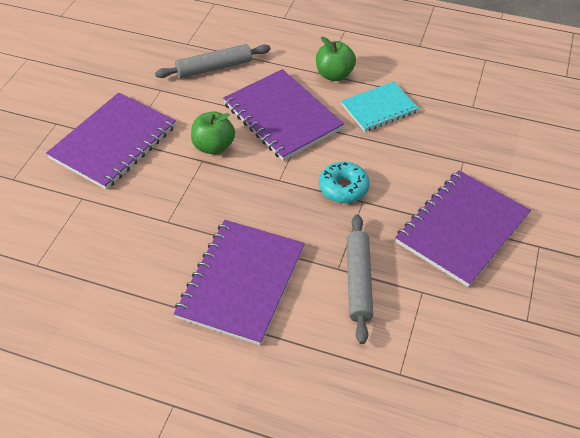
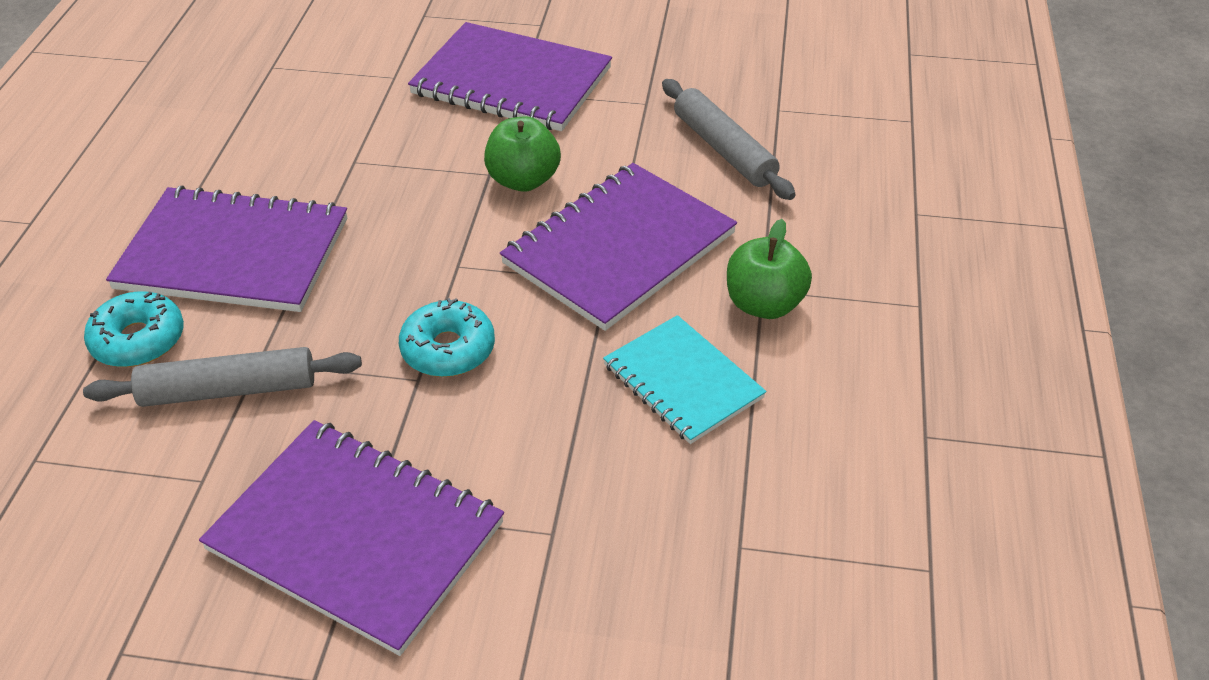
camera: 80 degrees right, 5 degrees down
none -> turquoise donut [84,291,184,367]

